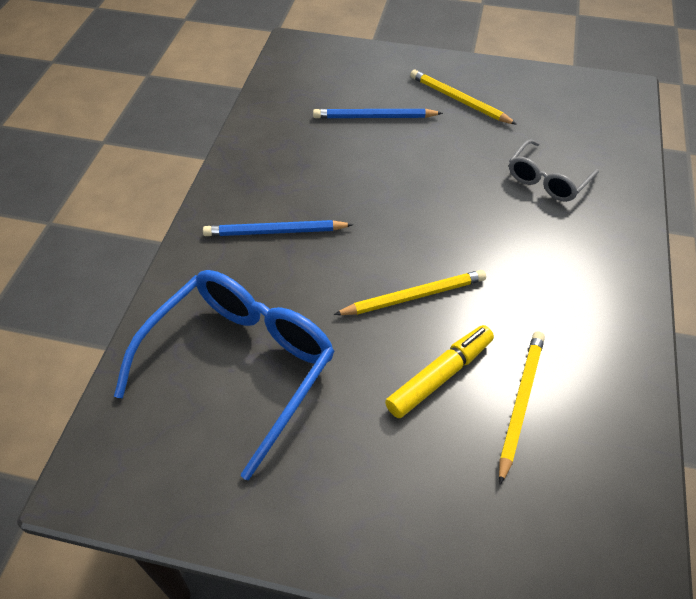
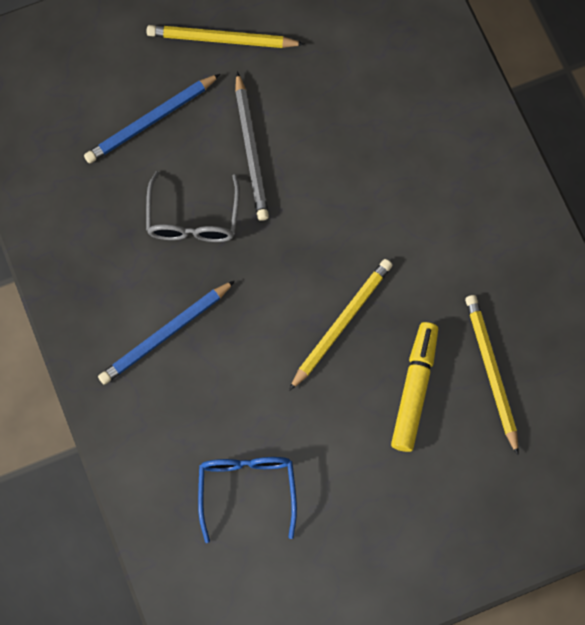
camera: 35 degrees left, 20 degrees up
blue glasses [114,270,334,480] -> blue glasses [198,457,297,543], size x0.54
grey glasses [509,139,599,202] -> grey glasses moved to [146,171,240,242]
none -> grey pencil [235,71,269,221]

